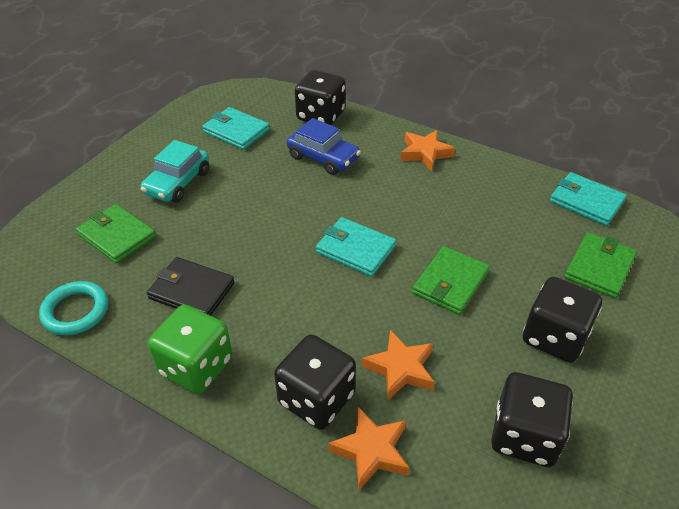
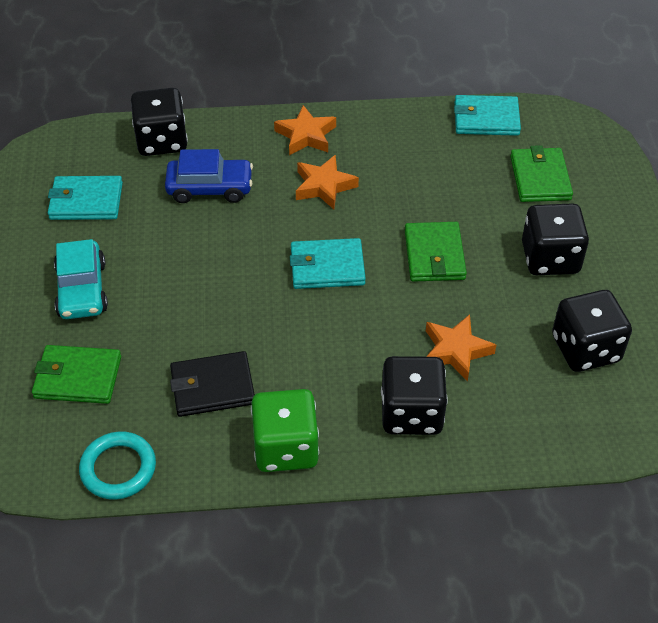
camera: 35 degrees left, 5 degrees up
orange star [328,407,409,490] -> orange star moved to [296,155,359,209]

